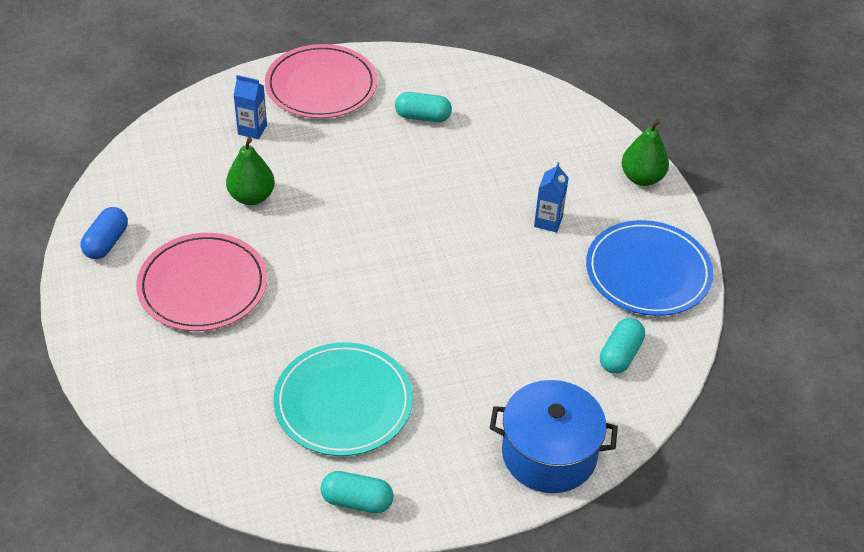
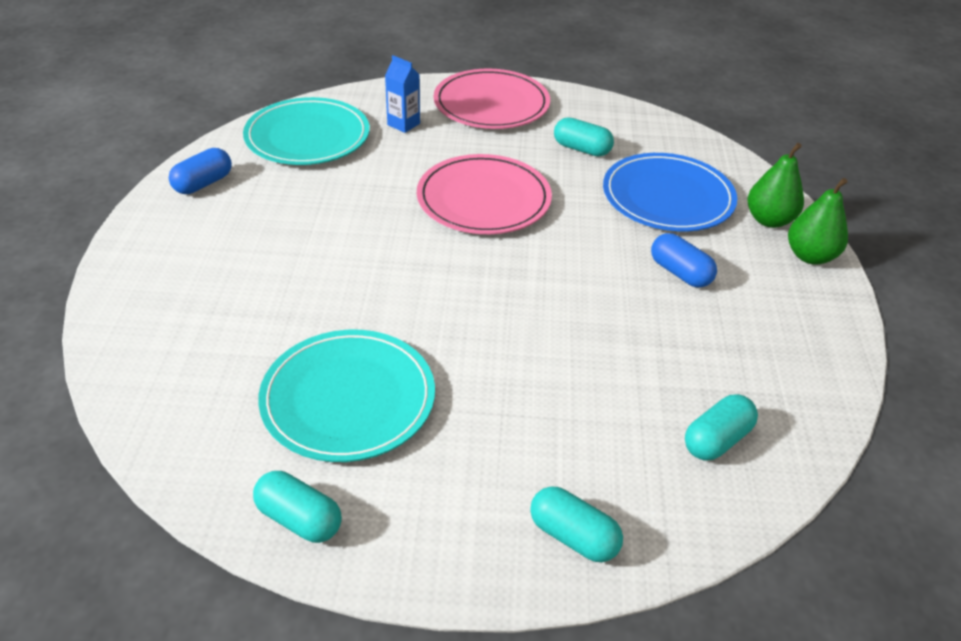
camera: 20 degrees right, 5 degrees down
pink plate [136,233,267,331] -> pink plate moved to [417,154,552,234]
green pear [226,137,275,205] -> green pear moved to [748,143,804,228]
blue pot [490,380,618,493] -> turquoise capsule [530,486,623,562]
blue carton [534,162,569,232] -> blue capsule [651,233,717,288]
blue plate [586,220,713,316] -> blue plate moved to [603,153,737,231]
none -> turquoise plate [243,97,369,165]

